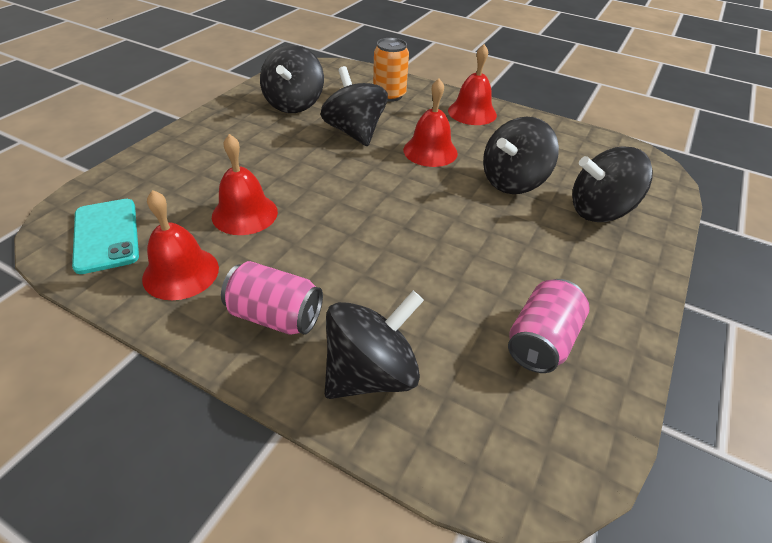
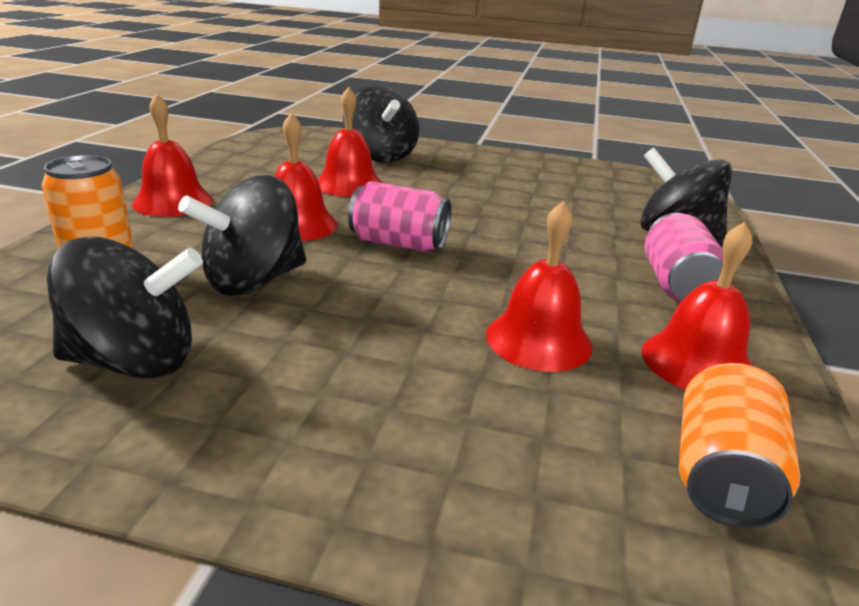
camera: 105 degrees left, 15 degrees down
turquoise phone [72,199,139,274] -> orange can [679,363,801,528]
black spinning top [483,117,559,194] -> red bell [317,87,382,197]
pink can [508,279,590,373] -> pink can moved to [348,181,451,252]

